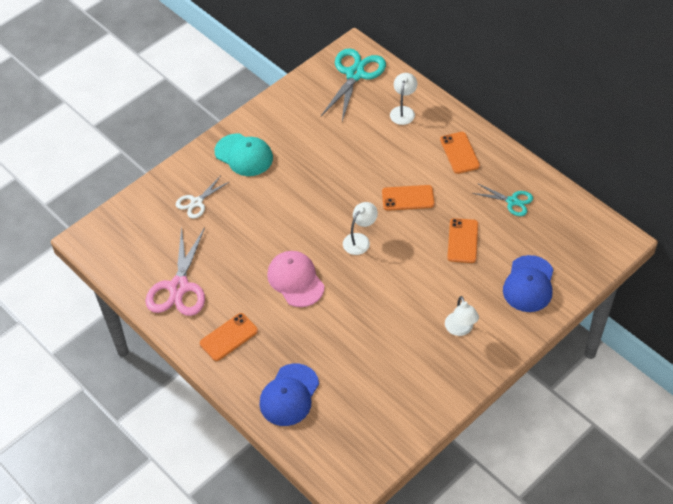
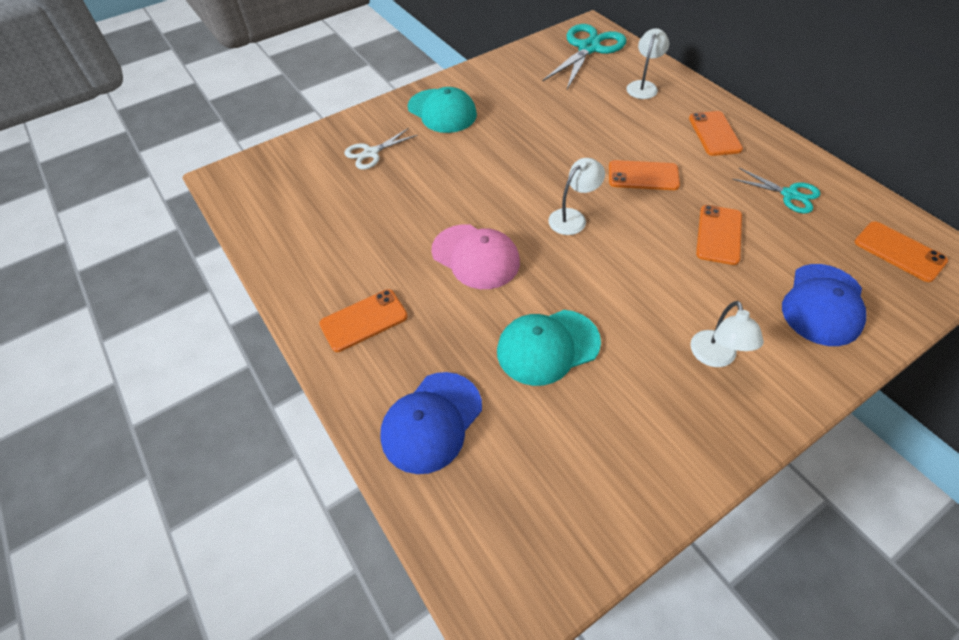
camera: 10 degrees right, 0 degrees up
pink scissors [145,226,205,316] -> none
pink cap [267,251,325,307] -> pink cap turned 150 degrees clockwise [431,224,520,289]
none -> turquoise cap [497,310,601,386]
none -> orange phone [854,221,948,282]

